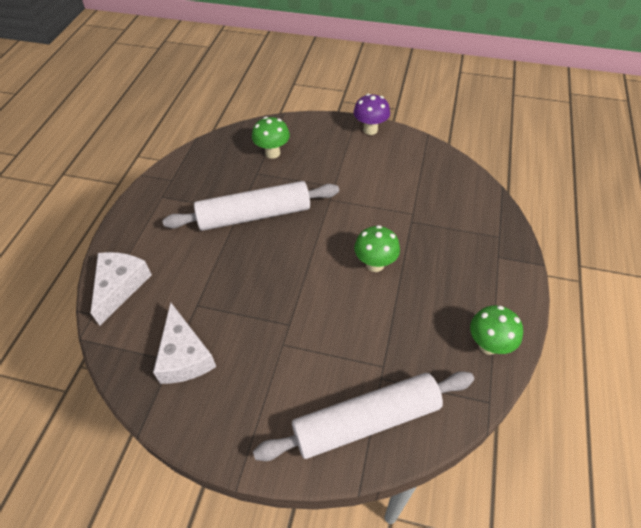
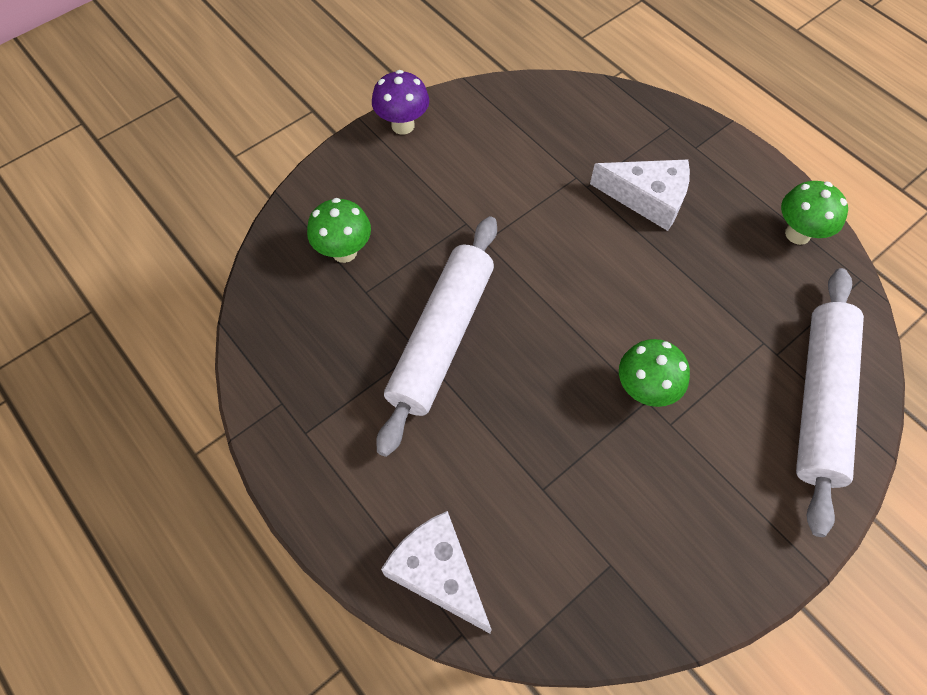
camera: 55 degrees left, 10 degrees up
white cheese [153,303,216,384] -> white cheese moved to [590,160,690,231]
green mushroom [354,225,400,272] -> green mushroom moved to [619,339,690,407]

